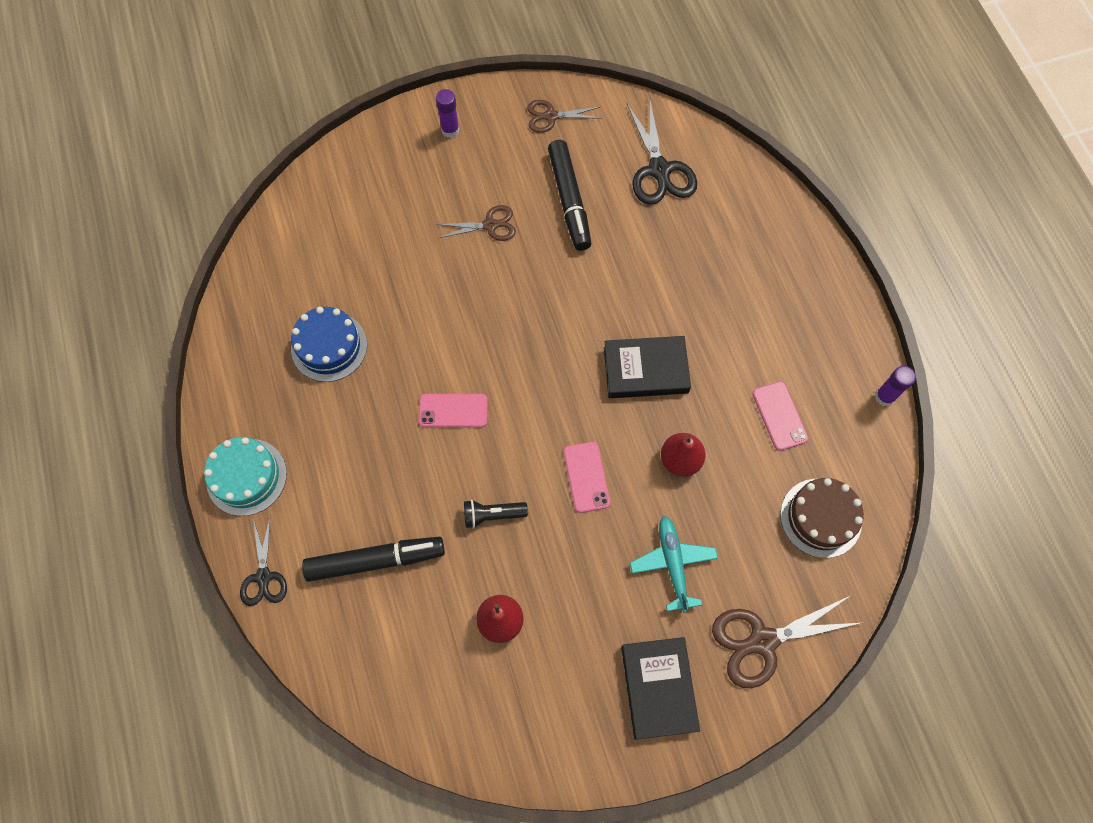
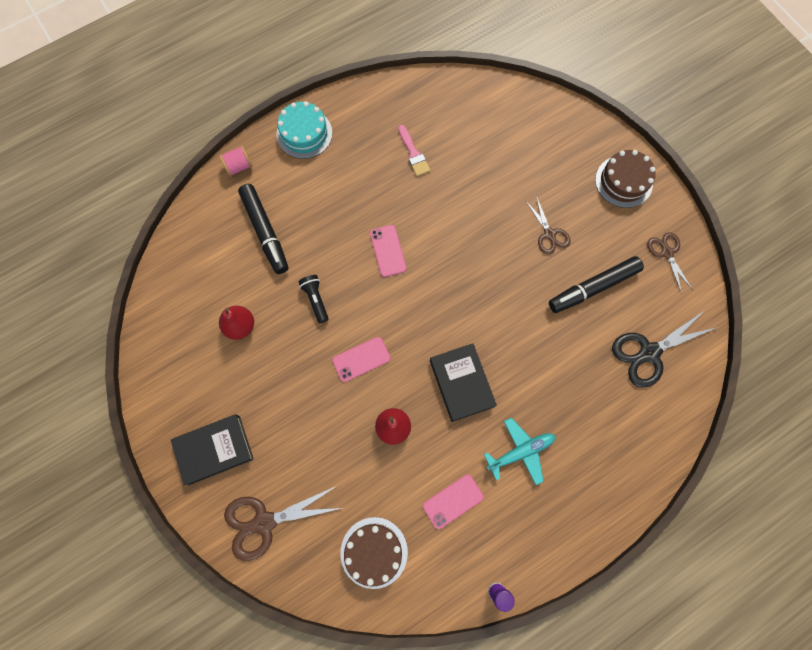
camera: 75 degrees right, 5 degrees up
black scissors [240,518,287,606] -> pink spool [219,145,253,177]
blue cake [291,307,367,382] -> pink brush [398,125,430,176]
purple glue stick [436,89,459,138] -> brown cake [595,150,656,208]
turquoise plane [630,516,718,613] -> turquoise plane moved to [484,418,556,485]
brown scissors [712,596,861,688] -> brown scissors turned 75 degrees counterclockwise [224,486,342,561]

